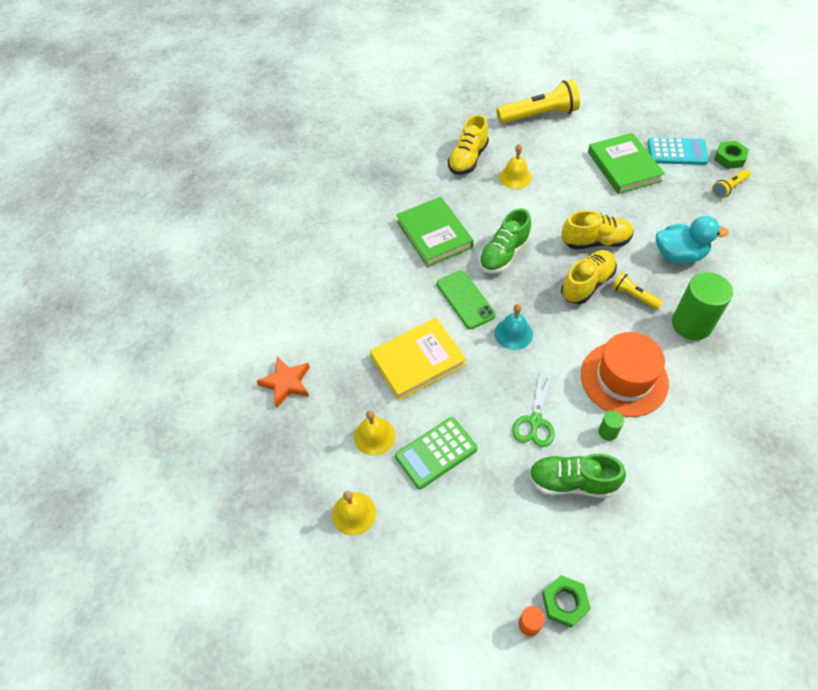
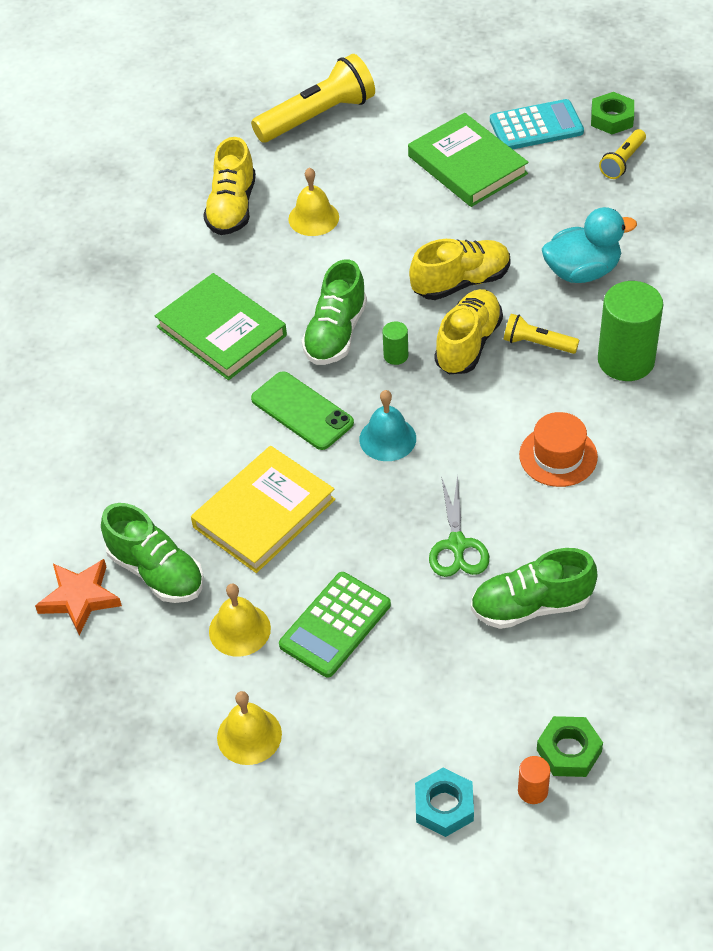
camera: 20 degrees left, 5 degrees down
orange hat [581,332,669,417] -> orange hat [519,412,598,487], size x0.63
green cylinder [598,411,624,441] -> green cylinder moved to [382,321,408,365]
none -> green shoe [101,503,204,603]
none -> turquoise nut [415,768,474,837]

